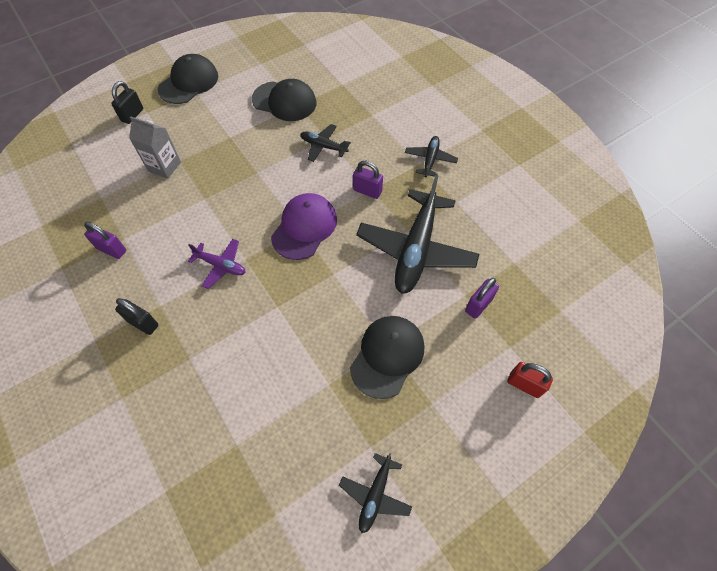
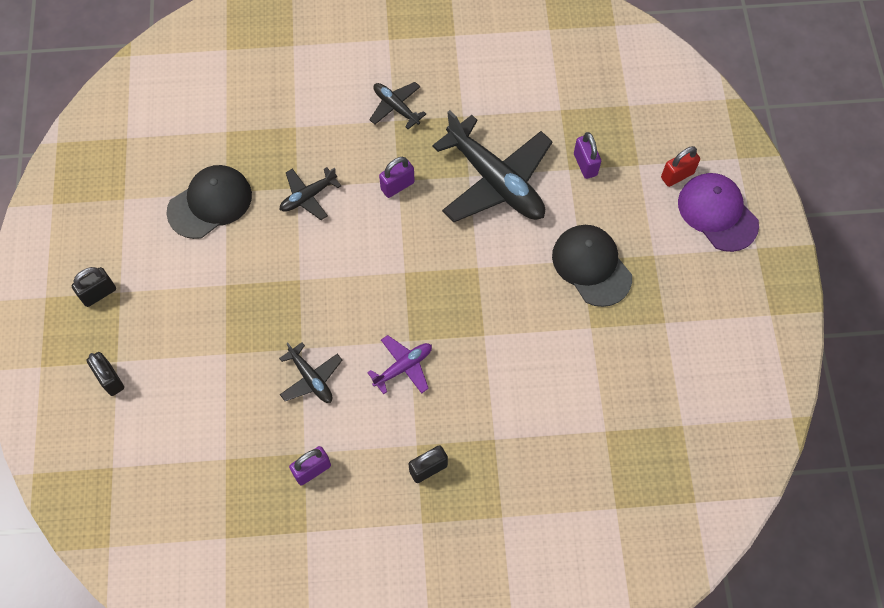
camera: 60 degrees left, 5 degrees up
grey carton [129,116,181,179] -> none
black cap [158,54,218,104] -> black padlock [71,267,116,307]
purple cap [271,193,337,260] -> purple cap moved to [678,173,759,252]
black plane [339,453,412,533] -> black plane moved to [279,343,342,403]

